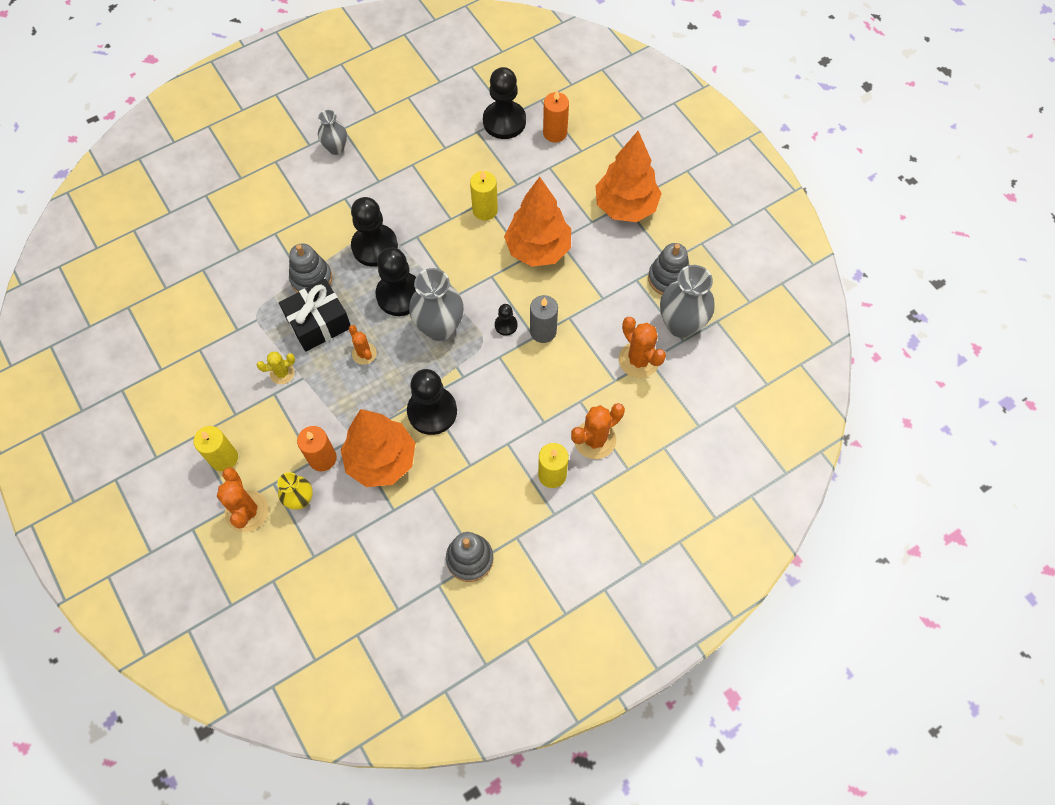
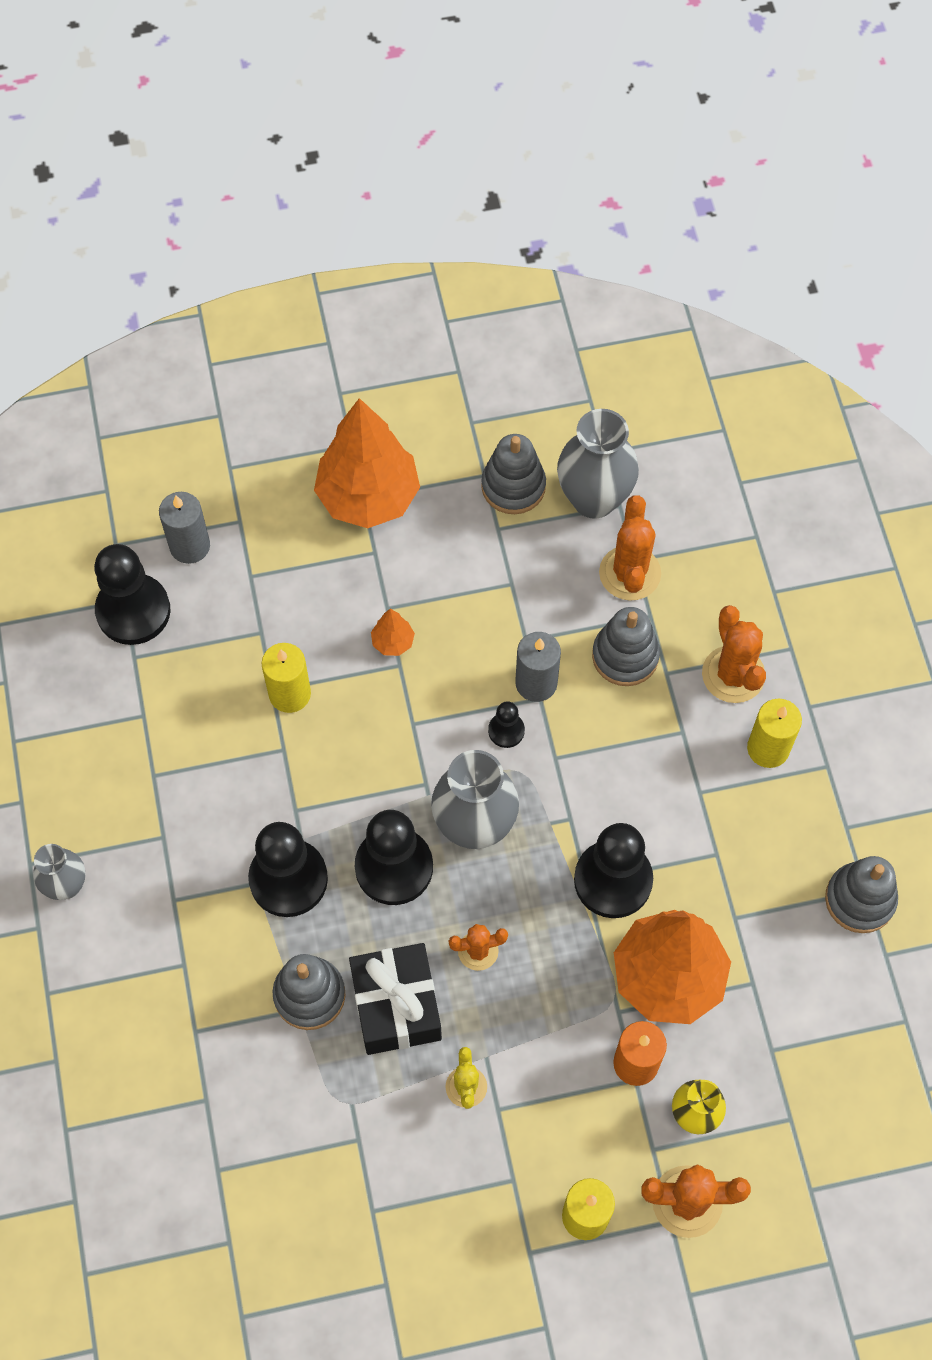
camera: 70 degrees left, 0 degrees up
orange tree [504,177,571,267] -> orange tree [371,609,415,656], size x0.41
orange candle [543,90,569,142] -> grey candle [159,492,210,564]
orange cactus [619,317,666,378] -> orange cactus turned 75 degrees counterclockwise [599,495,661,601]
none -> grey stacking toy [592,607,660,686]

